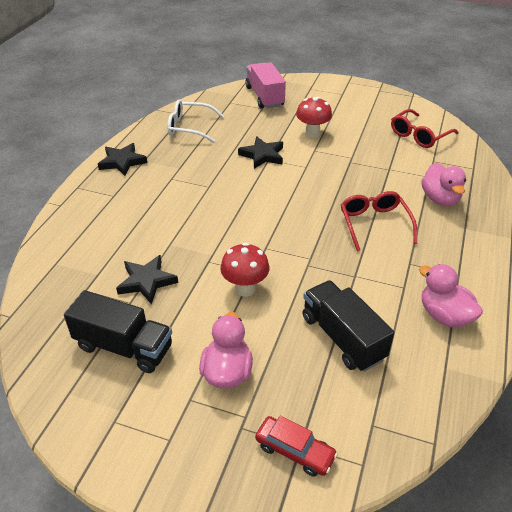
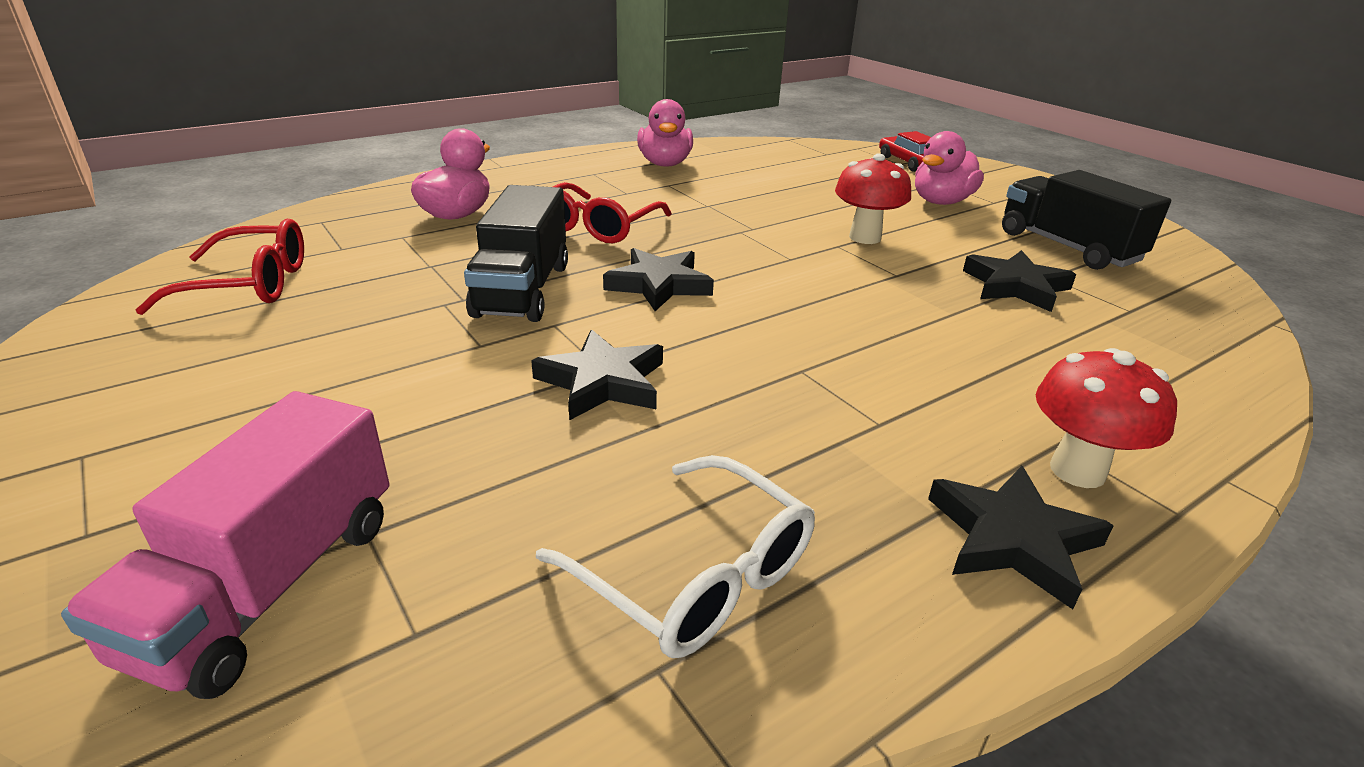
camera: 145 degrees left, 10 degrees down
red mushroom [296,97,332,139] -> red mushroom moved to [1036,348,1177,488]
black truck [303,280,394,372] -> black truck moved to [464,185,568,322]
none -> black star [603,248,714,311]

